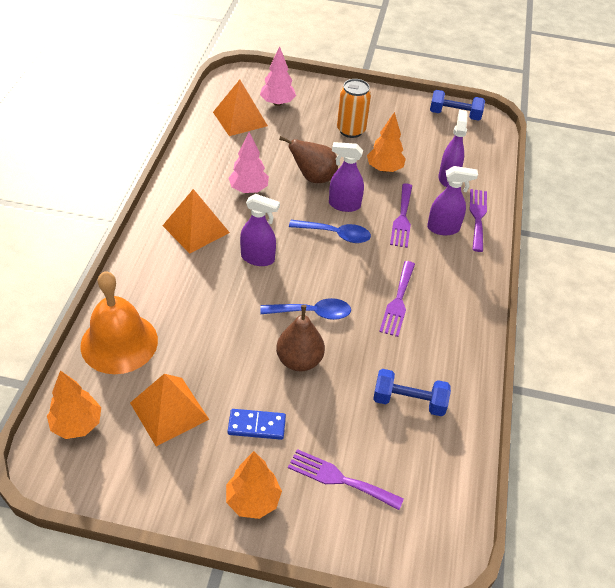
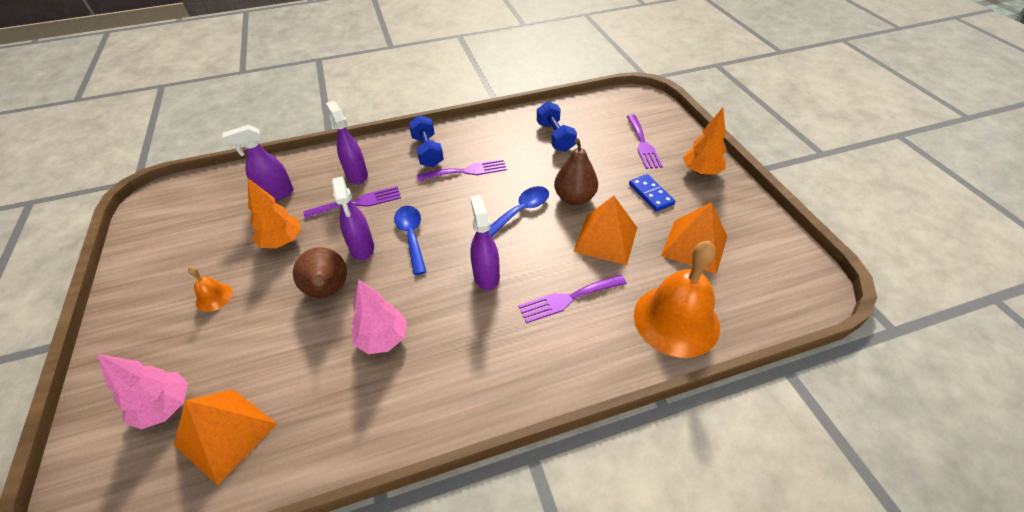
camera: 115 degrees left, 0 degrees up
orange tree [47,370,101,439] -> none
orange pyramid [162,189,230,253] -> orange pyramid moved to [573,196,637,265]
blue spoon [260,298,351,320] -> blue spoon turned 75 degrees clockwise [488,186,549,237]
orange can [337,79,371,138] -> orange bell [188,266,233,312]
blue dumbbell [430,90,485,121] -> blue dumbbell moved to [409,115,444,167]
purple fork [470,189,487,252] -> purple fork moved to [518,274,627,323]

